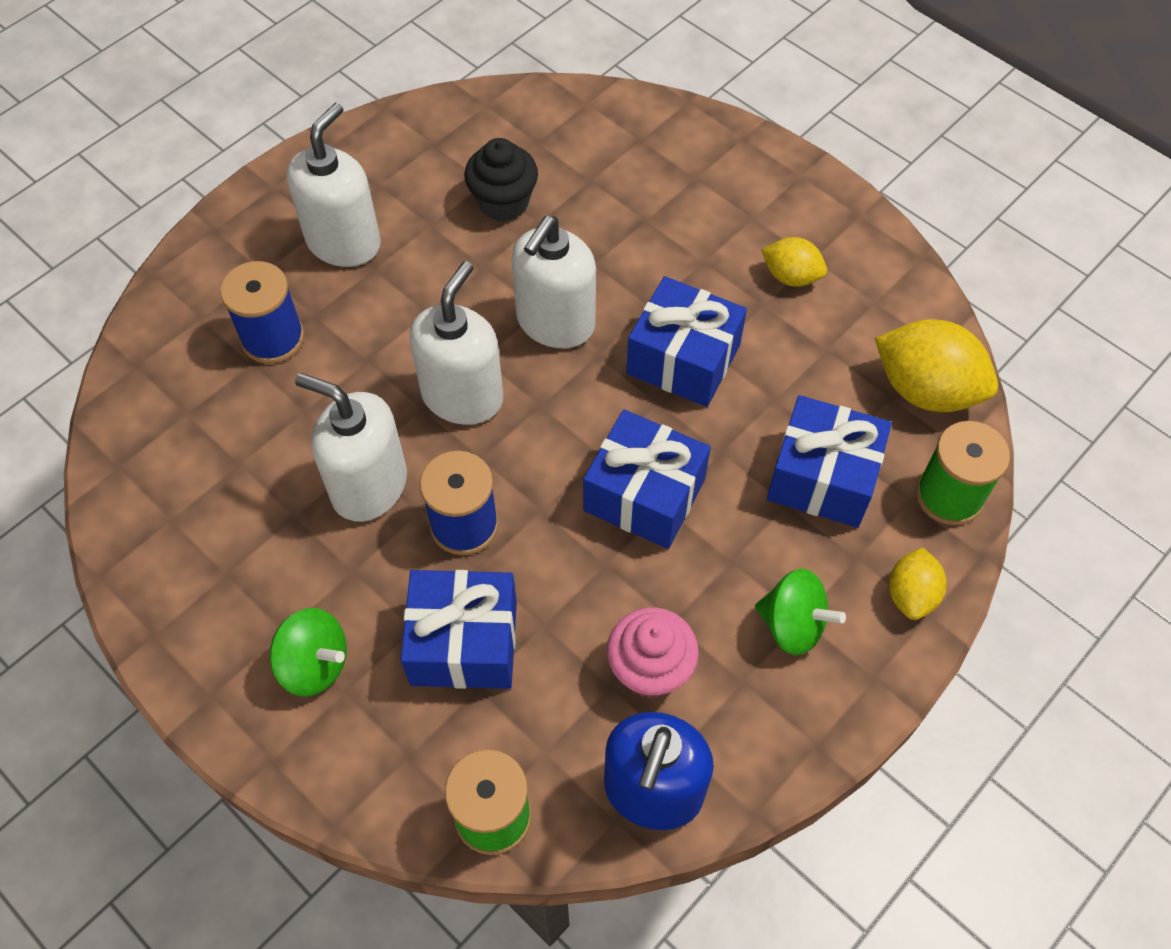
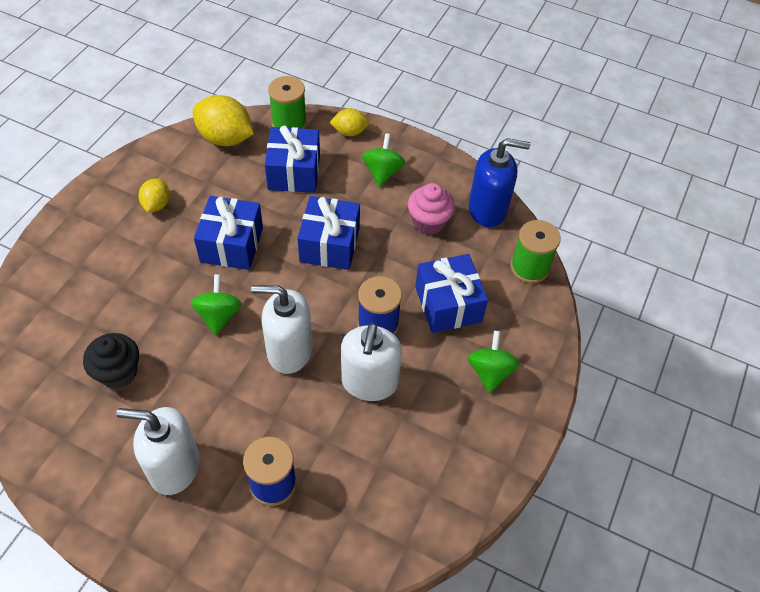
camera: 110 degrees left, 5 degrees down
white soap dispenser [512,216,596,348] -> green spinning top [191,274,242,335]
yellow lemon [875,319,998,412] -> yellow lemon turned 75 degrees counterclockwise [192,95,254,146]

